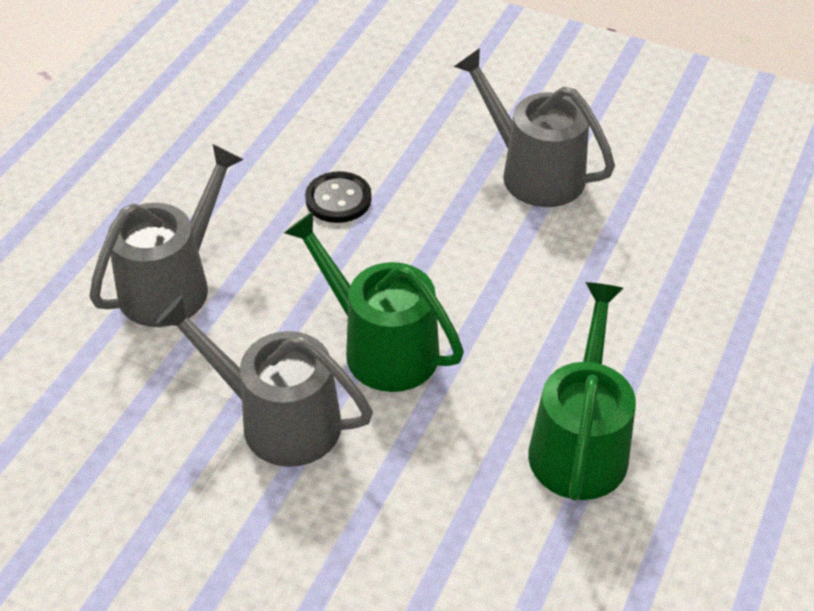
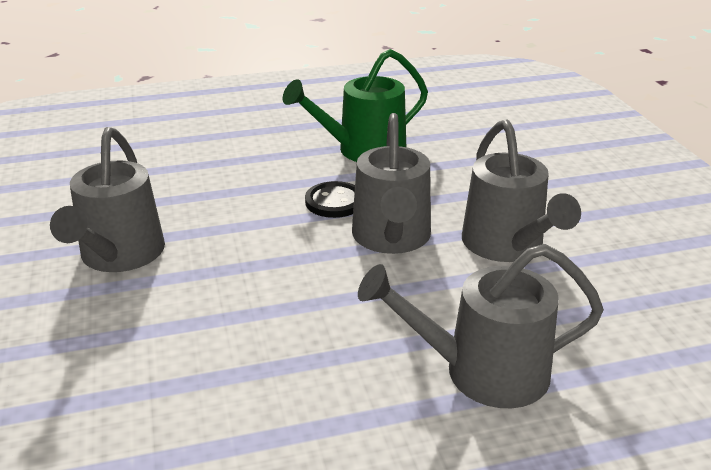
camera: 130 degrees left, 15 degrees down
green watering can [284,212,464,392] -> grey watering can [352,113,431,254]
black button [305,171,372,223] -> black button moved to [305,181,355,218]

